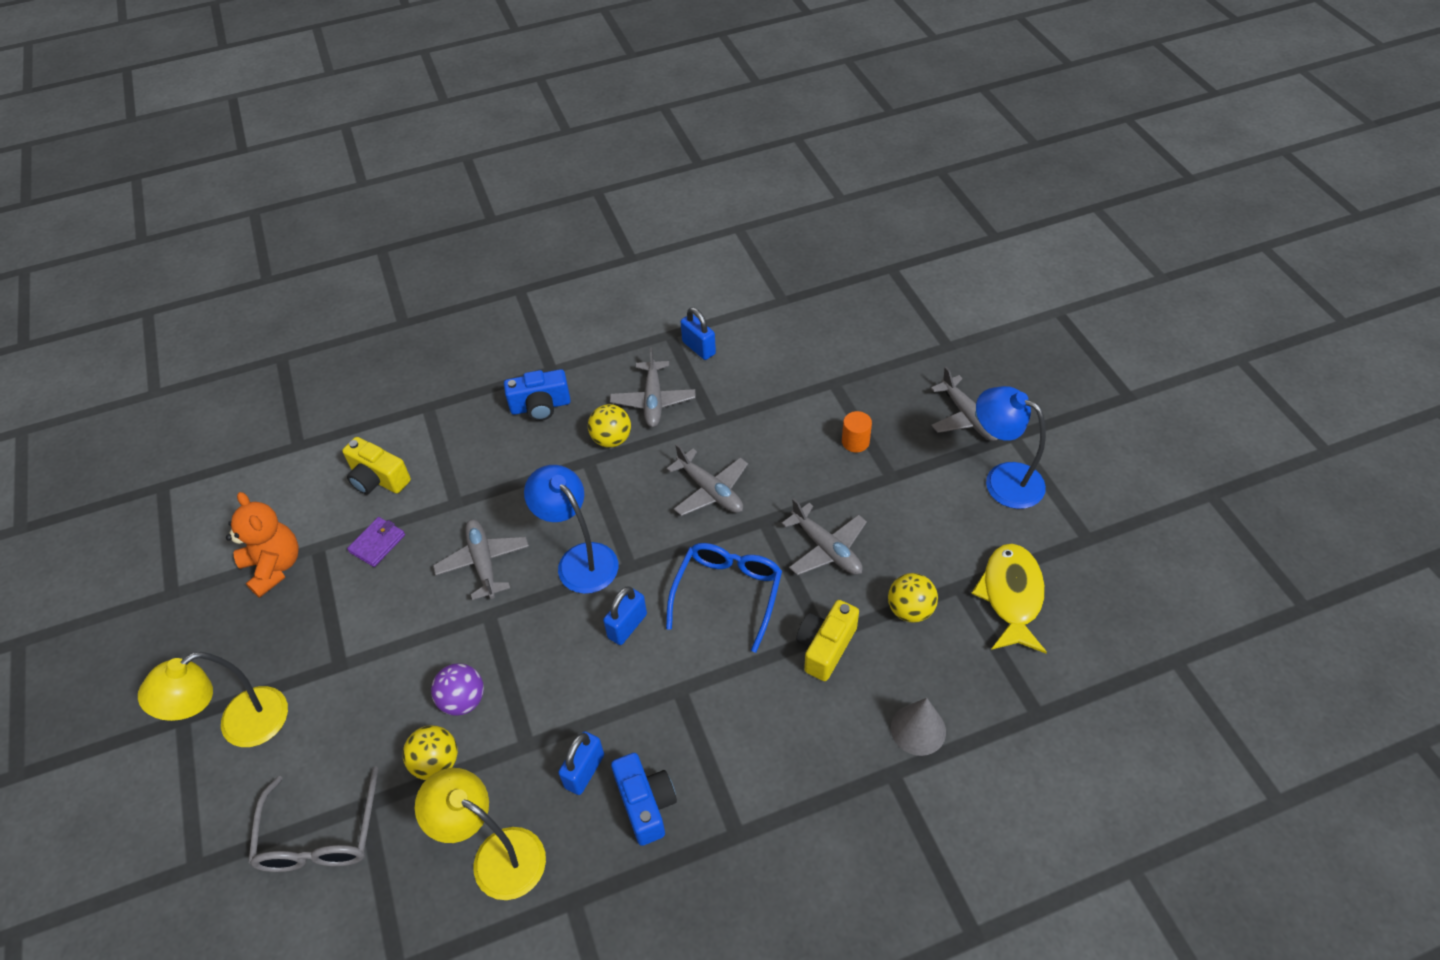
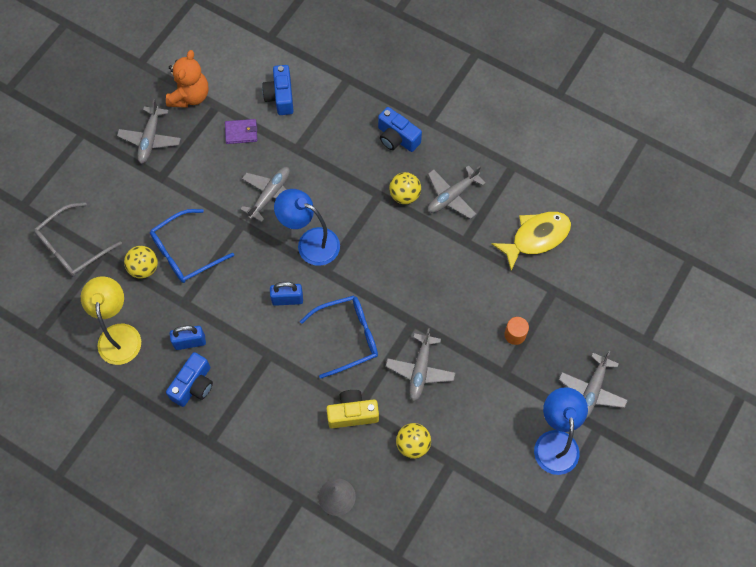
camera: 50 degrees right, 15 degrees up
yellow lamp [138,652,288,747] -> none
yellow camera [342,437,411,495] -> blue camera [262,65,294,115]
purple ball [431,663,484,716] -> blue glasses [150,209,234,283]
blue lamp [524,465,618,594] -> blue lamp turned 75 degrees counterclockwise [274,189,340,266]
grey plane [667,444,748,516] -> grey plane moved to [117,99,181,164]
blue padlock [681,307,716,360] -> none
yellow fish [971,544,1047,653] -> yellow fish moved to [492,212,571,271]

